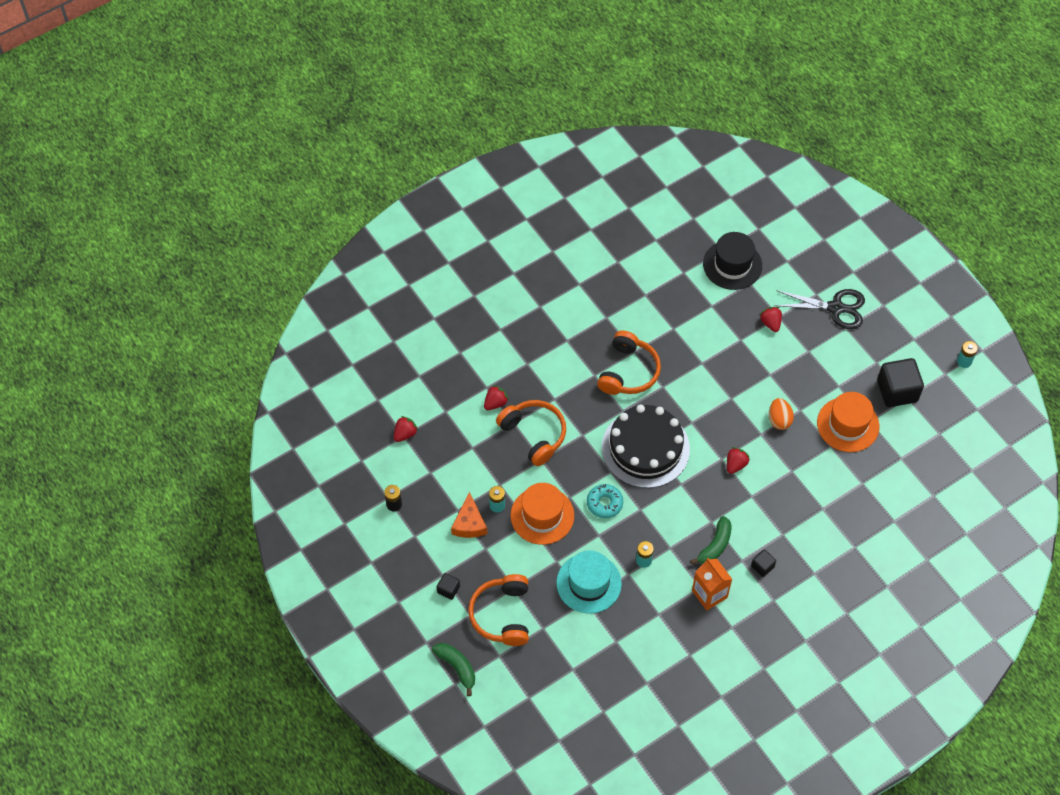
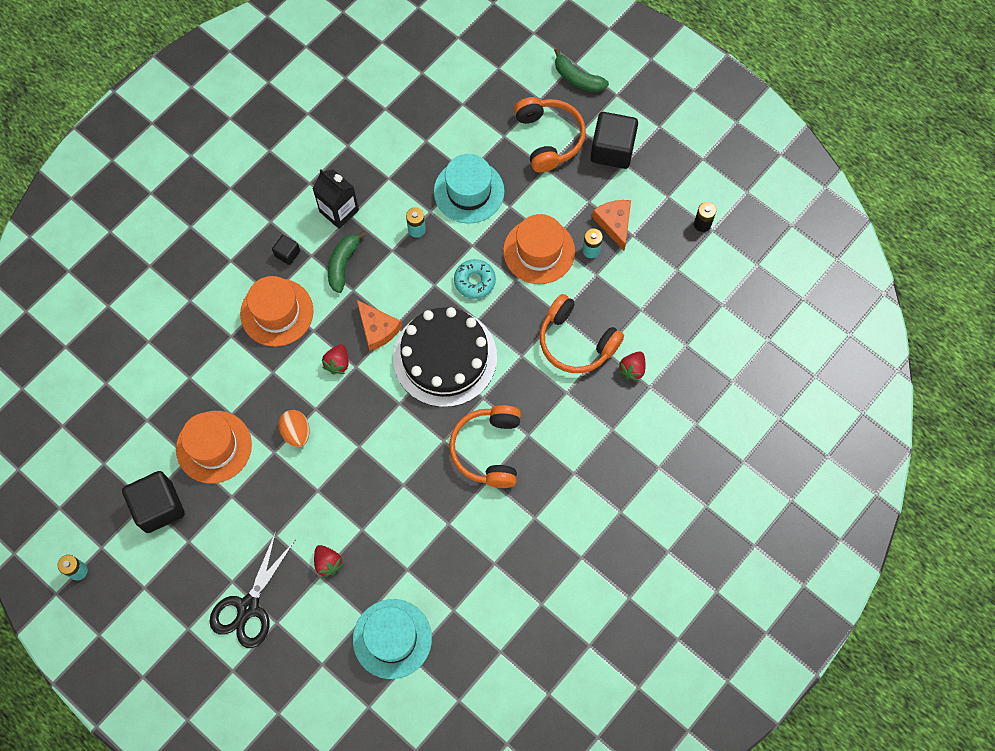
camera: 165 degrees right, 10 degrees up
red strawberry [394,416,418,442] -> none
black cube [437,573,460,600] -> black cube [590,112,638,169], size x2.06
orange carton [692,558,732,611] -> black carton [312,169,359,229]
black hat [703,232,762,290] -> turquoise hat [353,599,432,679]
black scissors [774,289,865,329] -> black scissors turned 60 degrees counterclockwise [209,532,295,648]
none -> orange hat [240,276,314,347]
none -> orange cheese [357,300,402,351]

